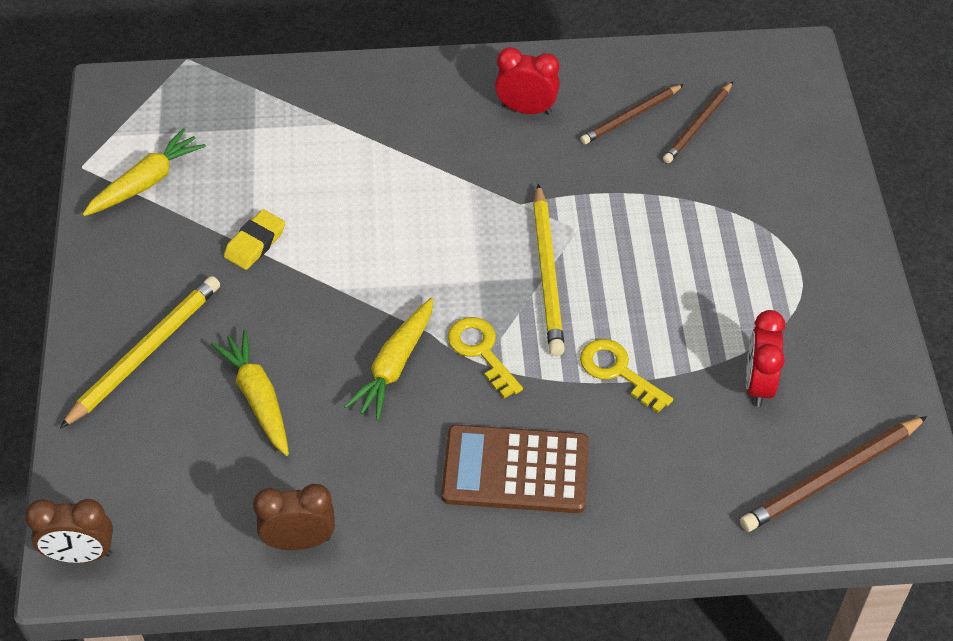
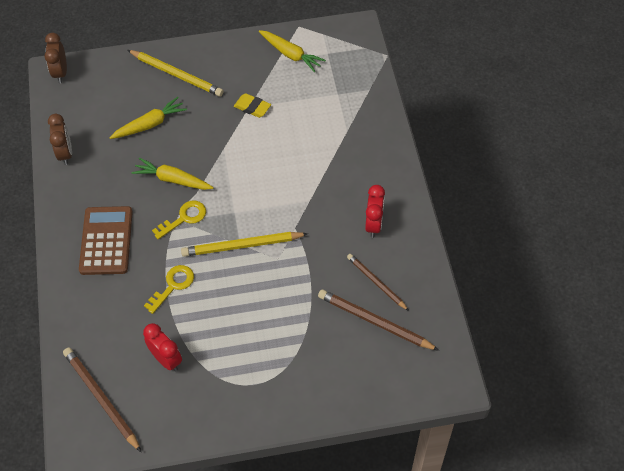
camera: 85 degrees right, 5 degrees up
brown pencil [663,82,733,163] -> brown pencil [318,289,439,351], size x1.52
red clock [746,310,785,407] -> red clock turned 45 degrees clockwise [143,323,182,371]

